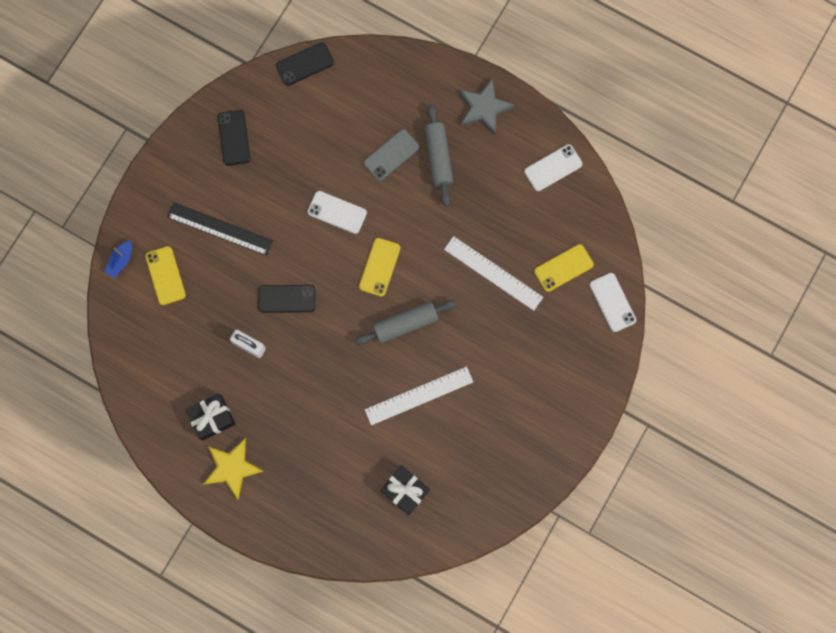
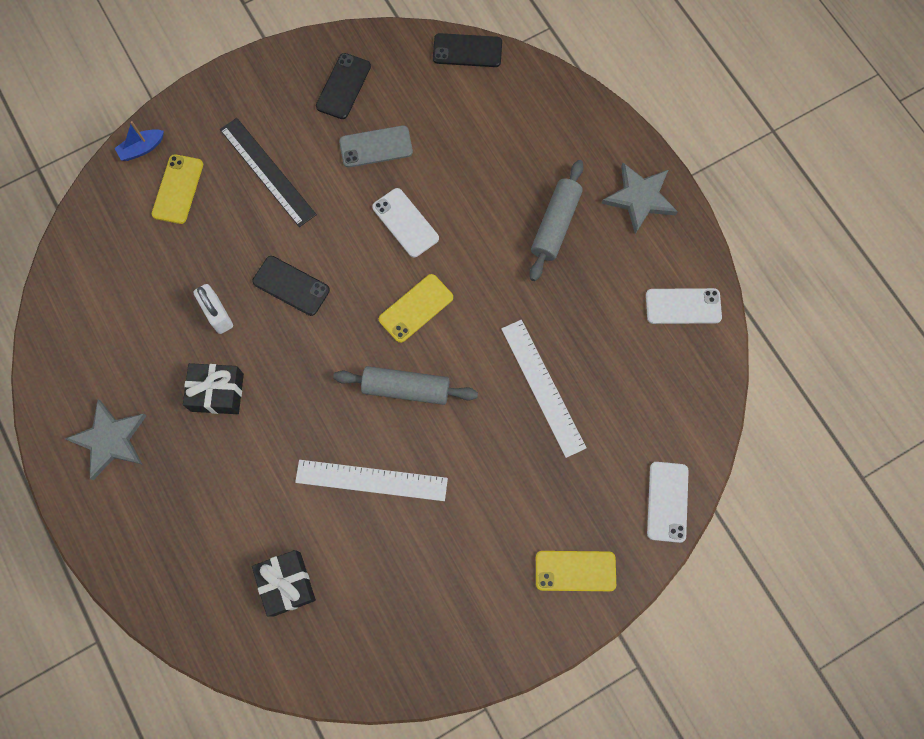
camera: 30 degrees right, 5 degrees down
black gift [185,393,235,440] -> black gift moved to [183,363,244,414]
yellow star [204,439,264,500] -> grey star [65,399,147,480]
grey phone [363,129,419,181] -> grey phone moved to [339,125,413,168]
yellow phone [534,244,594,292] -> yellow phone moved to [536,551,616,591]

